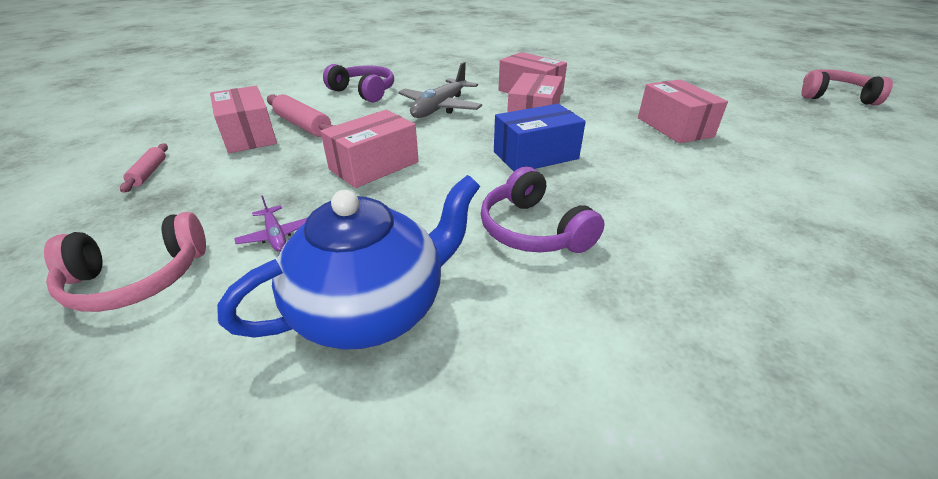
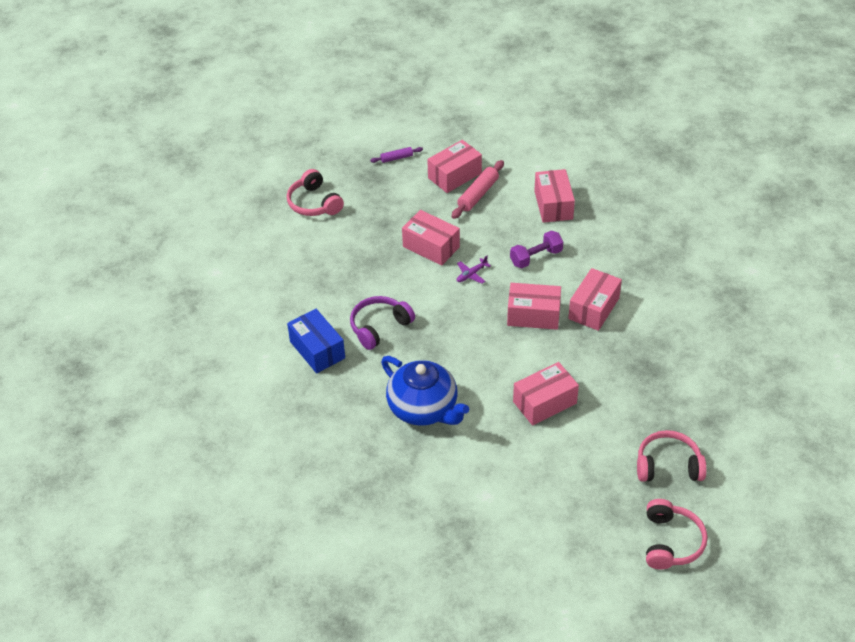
camera: 80 degrees right, 10 degrees up
pink rolling pin [120,144,168,193] -> purple rolling pin [370,147,423,163]
blue teapot [217,175,480,350] -> blue teapot moved to [381,356,469,426]
purple plane [234,196,307,252] -> purple plane moved to [457,256,491,284]
purple headphones [323,64,394,103] -> pink box [534,169,575,223]
grey plane [398,62,482,118] -> purple dumbbell [510,231,563,268]
blue box [494,104,586,171] -> blue box moved to [287,309,345,373]
none -> pink headphones [637,430,707,482]

